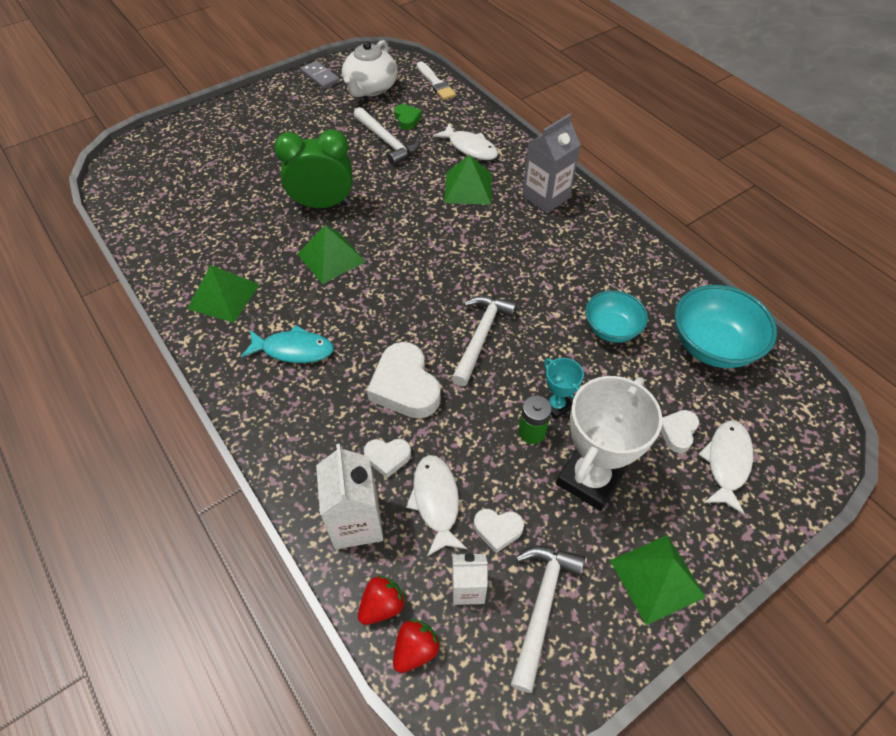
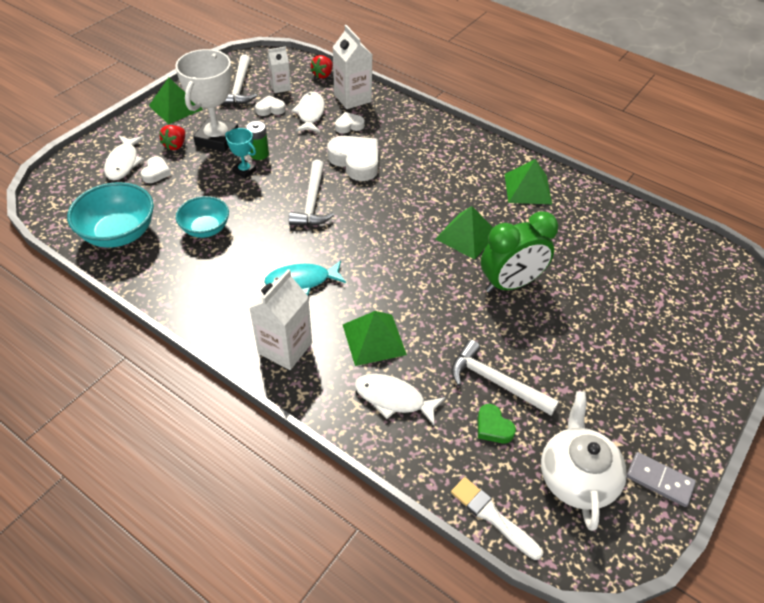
camera: 160 degrees right, 5 degrees down
turquoise fish [241,325,334,363] -> turquoise fish moved to [264,260,346,295]
red strawberry [393,620,440,673] -> red strawberry moved to [159,125,185,150]
white fish [406,455,467,556] -> white fish turned 150 degrees counterclockwise [291,92,325,132]
grey carton [522,114,581,213] -> white carton [249,269,312,370]

